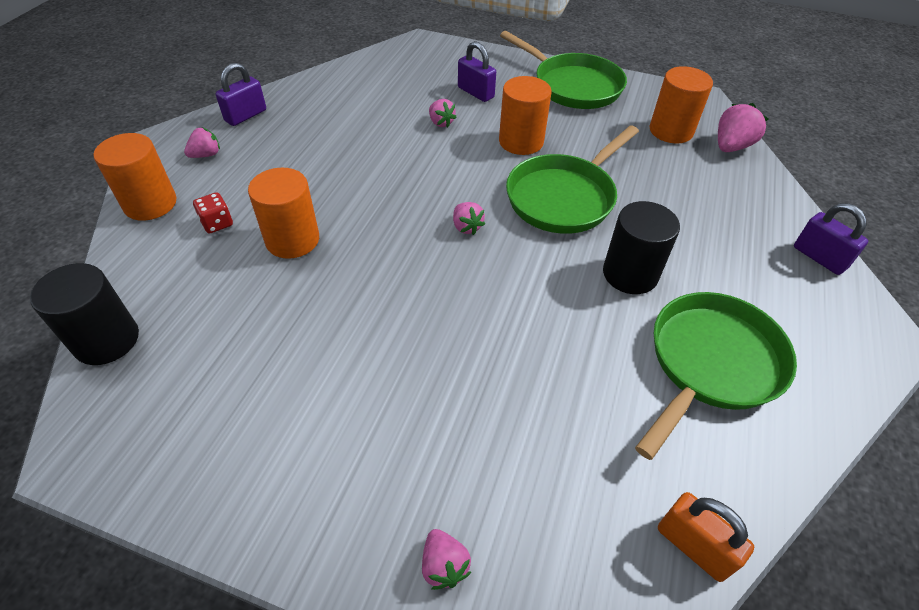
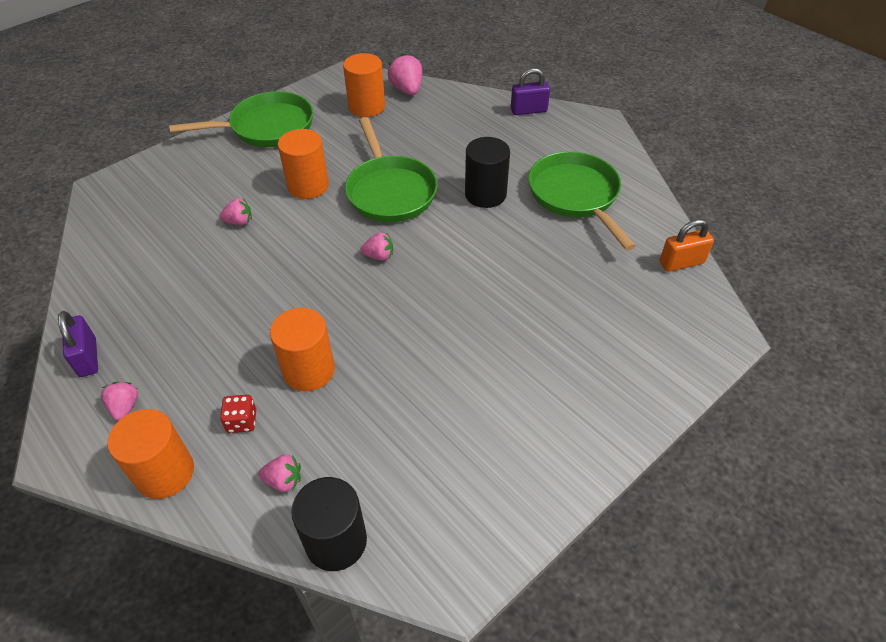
camera: 60 degrees left, 0 degrees up
pink strawberry [422,529,471,590] -> pink strawberry moved to [258,455,301,492]
purple padlock [458,41,496,102] -> none

